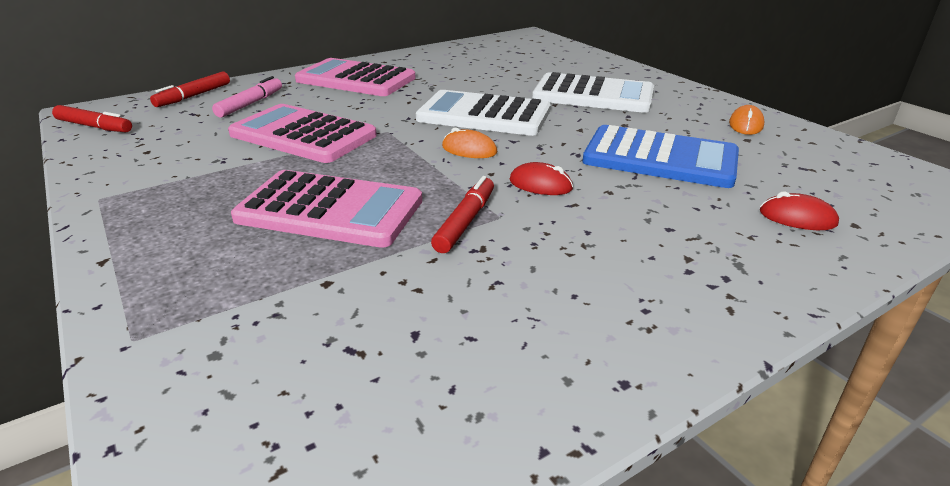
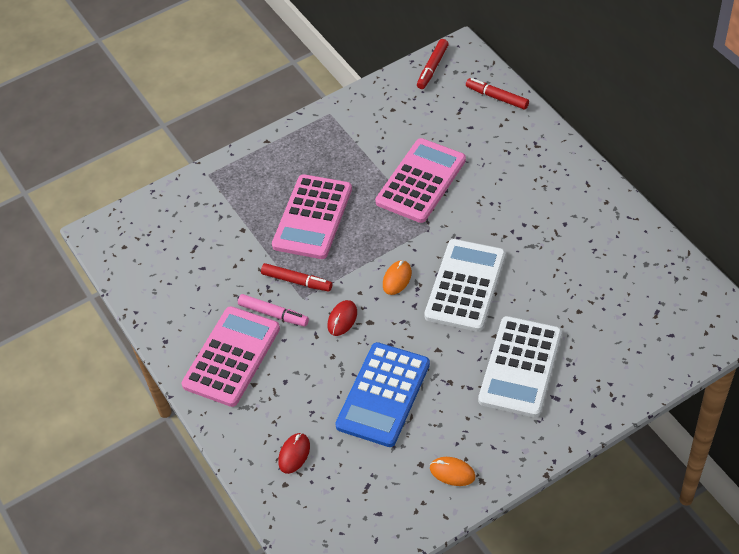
camera: 95 degrees right, 20 degrees up
pink marker [212,76,282,118] -> pink marker moved to [238,294,309,327]
pink calculator [295,58,416,96] -> pink calculator moved to [181,306,280,407]

